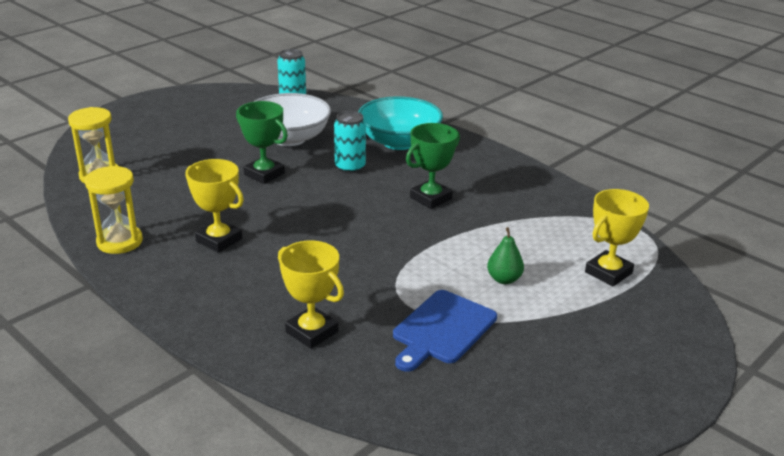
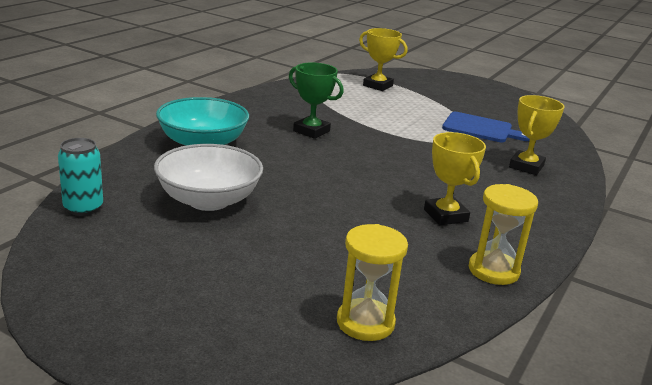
camera: 105 degrees left, 5 degrees down
yellow trophy [186,159,244,253] -> yellow trophy turned 45 degrees counterclockwise [424,132,486,225]
green trophy [236,101,288,184] -> none
turquoise can [334,111,366,174] -> none
green pear [487,227,524,284] -> none

